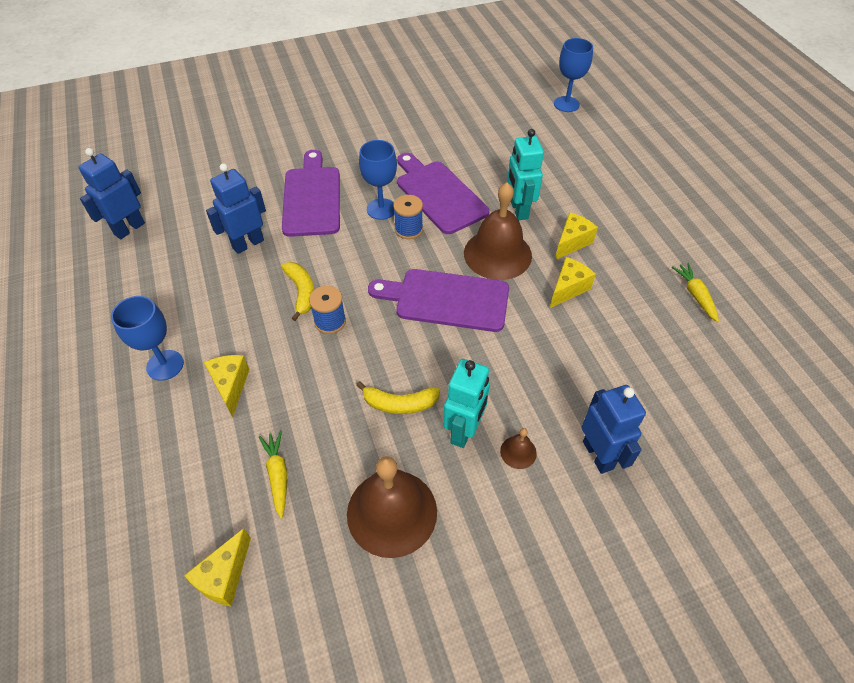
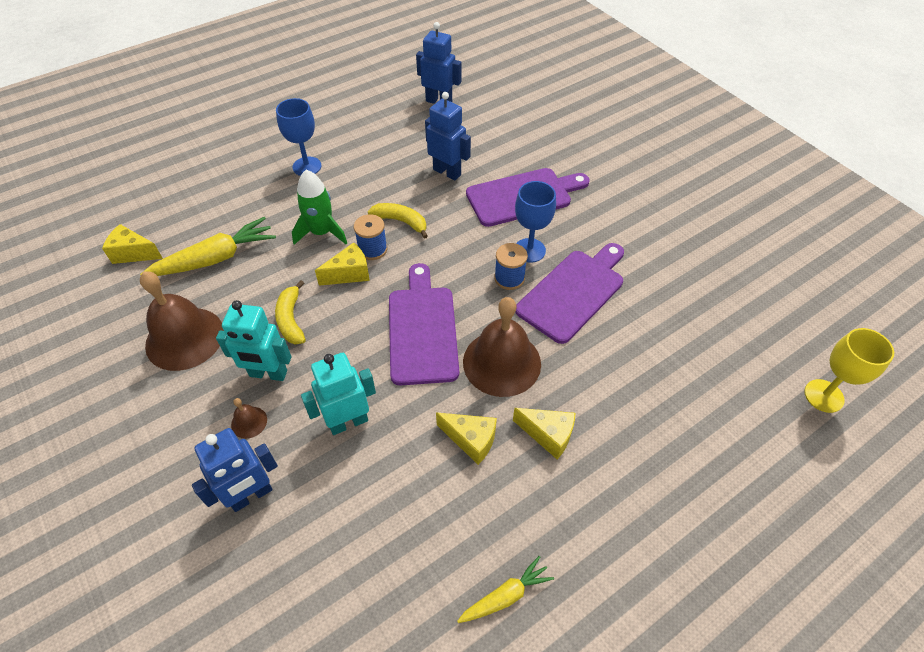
camera: 75 degrees right, 0 degrees up
yellow cheese [204,355,250,417] -> yellow cheese moved to [315,242,370,286]
yellow carrot [259,431,287,518] -> yellow carrot [140,217,276,276], size x1.77
yellow banana [281,262,314,321] -> yellow banana turned 120 degrees counterclockwise [368,203,428,239]
turquoise robot [507,129,544,220] -> turquoise robot moved to [301,353,376,435]
blue goblet [554,38,593,112] -> yellow goblet [804,328,894,413]
none -> green rocket [292,170,347,245]

